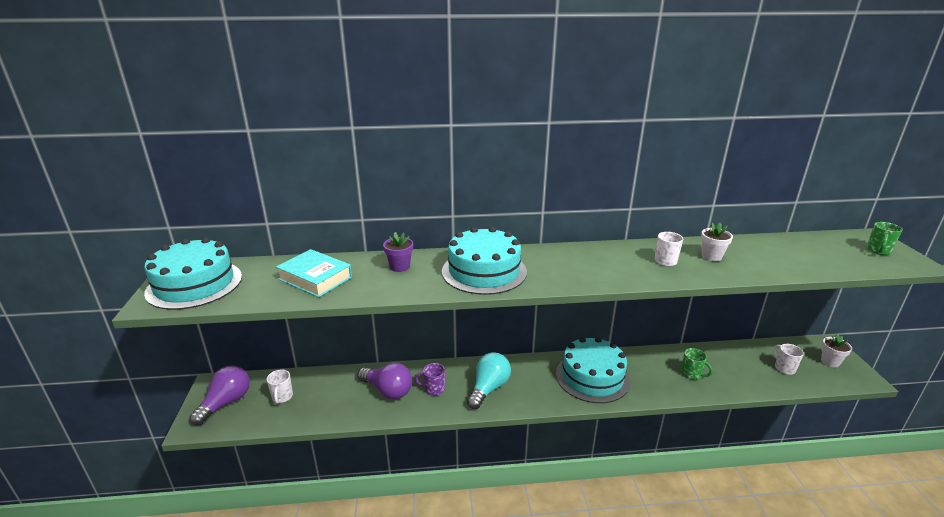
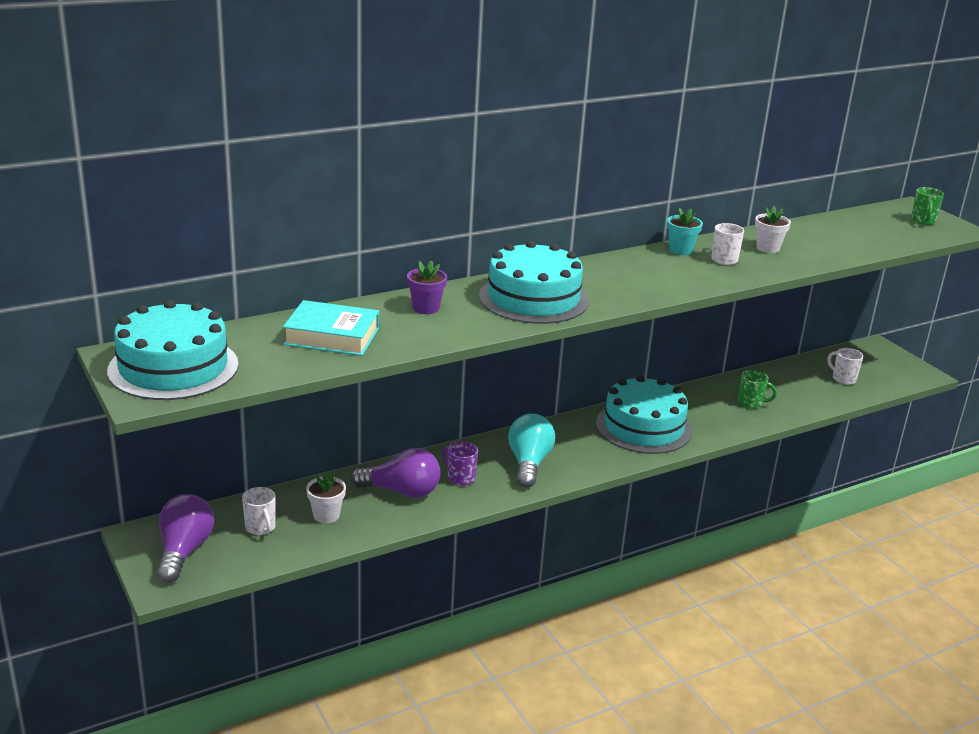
camera: 25 degrees left, 0 degrees up
purple mug [415,363,445,396] -> purple mug turned 60 degrees clockwise [442,441,478,486]
white flower pot [821,334,852,367] -> white flower pot moved to [306,471,346,524]
none -> turquoise flower pot [667,208,703,255]

